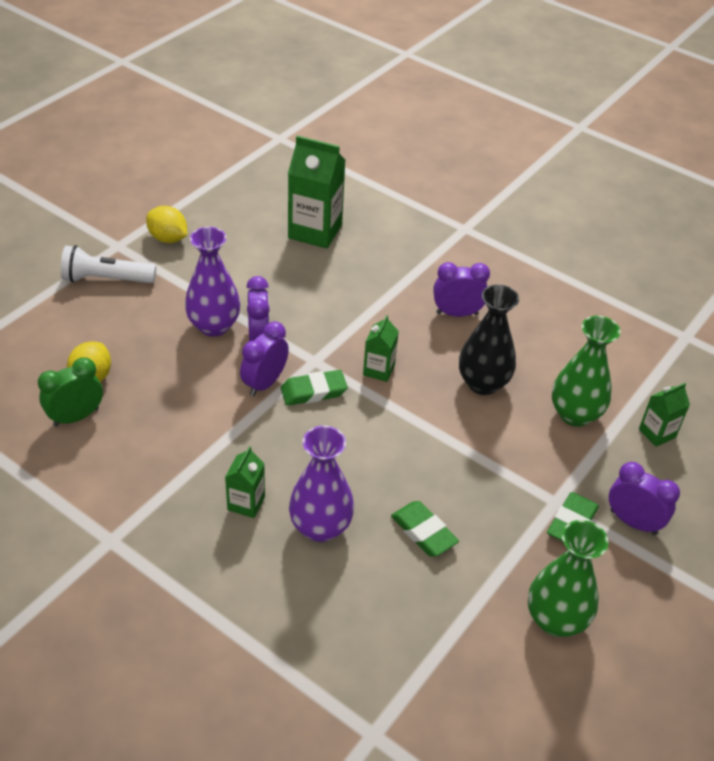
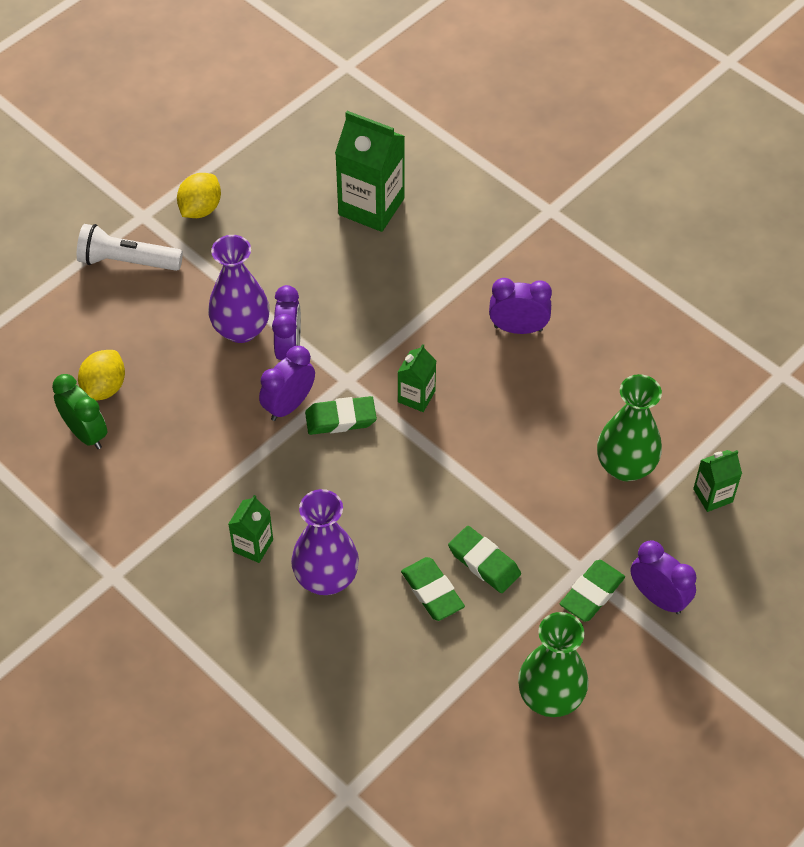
camera: 10 degrees right, 10 degrees up
green clock [38,357,103,427] -> green clock turned 75 degrees clockwise [52,374,107,449]
yellow lemon [146,206,187,243] -> yellow lemon turned 75 degrees clockwise [177,173,221,218]
black vase [459,285,519,395] -> none
none -> green eraser [448,526,521,593]

